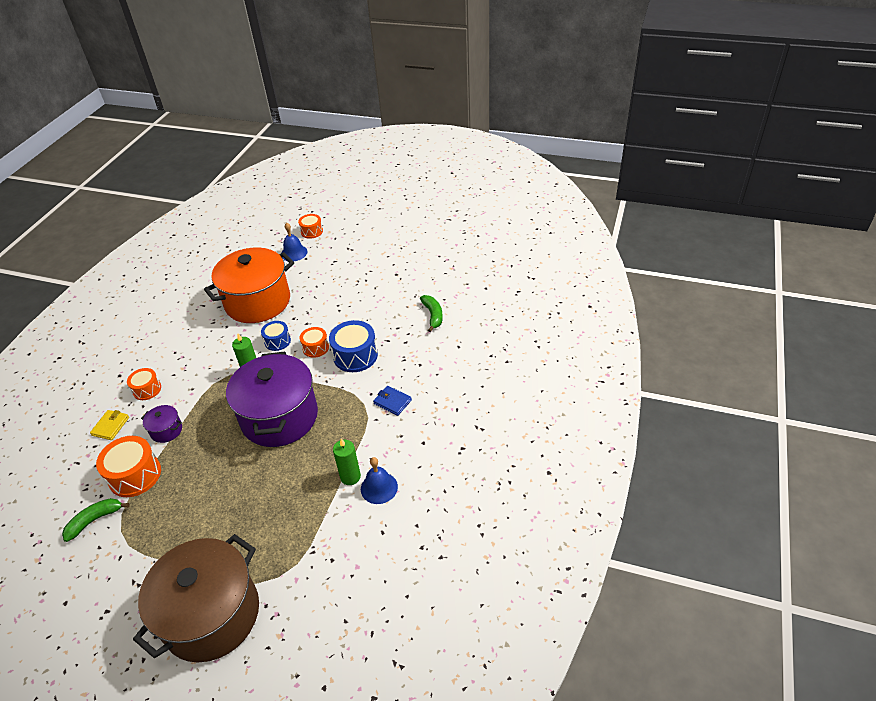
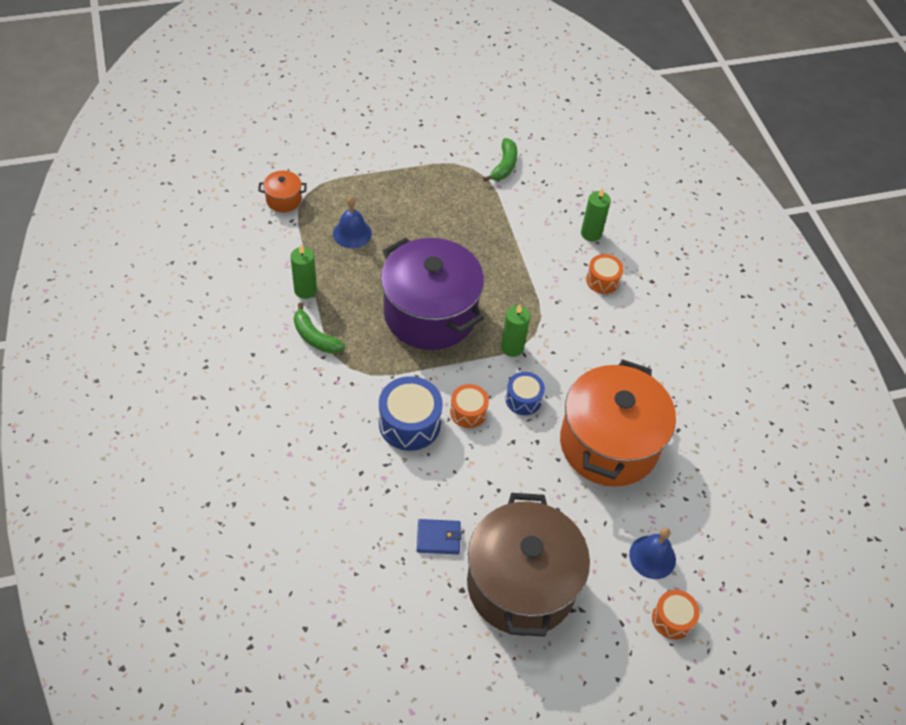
camera: 140 degrees right, 10 degrees up
yellow wallet [90,410,129,440] -> green candle [581,188,611,241]
orange drum [96,436,161,497] -> none
brown pot [133,534,259,662] -> brown pot moved to [467,493,590,637]
purple pot [141,405,182,443] -> none
blue bell [361,457,398,504] -> blue bell moved to [333,196,372,248]
blue wallet [373,386,412,416] -> blue wallet moved to [417,519,462,554]
green banana [420,295,443,332] -> green banana moved to [294,302,345,354]
none -> orange pot [258,171,307,212]

